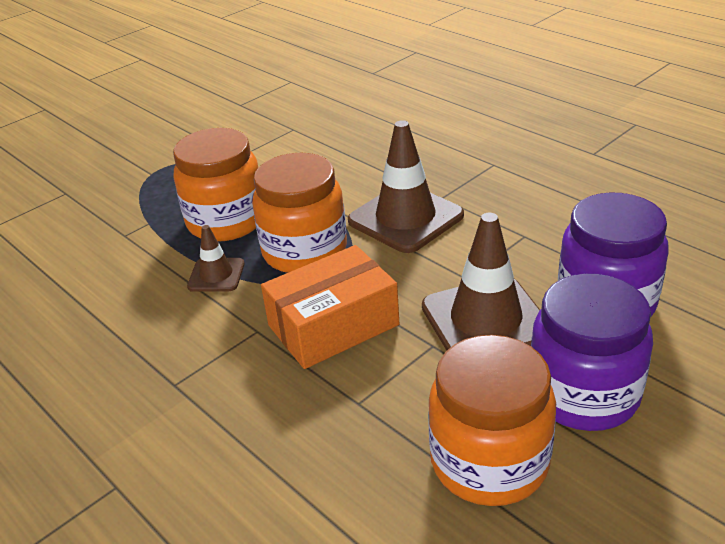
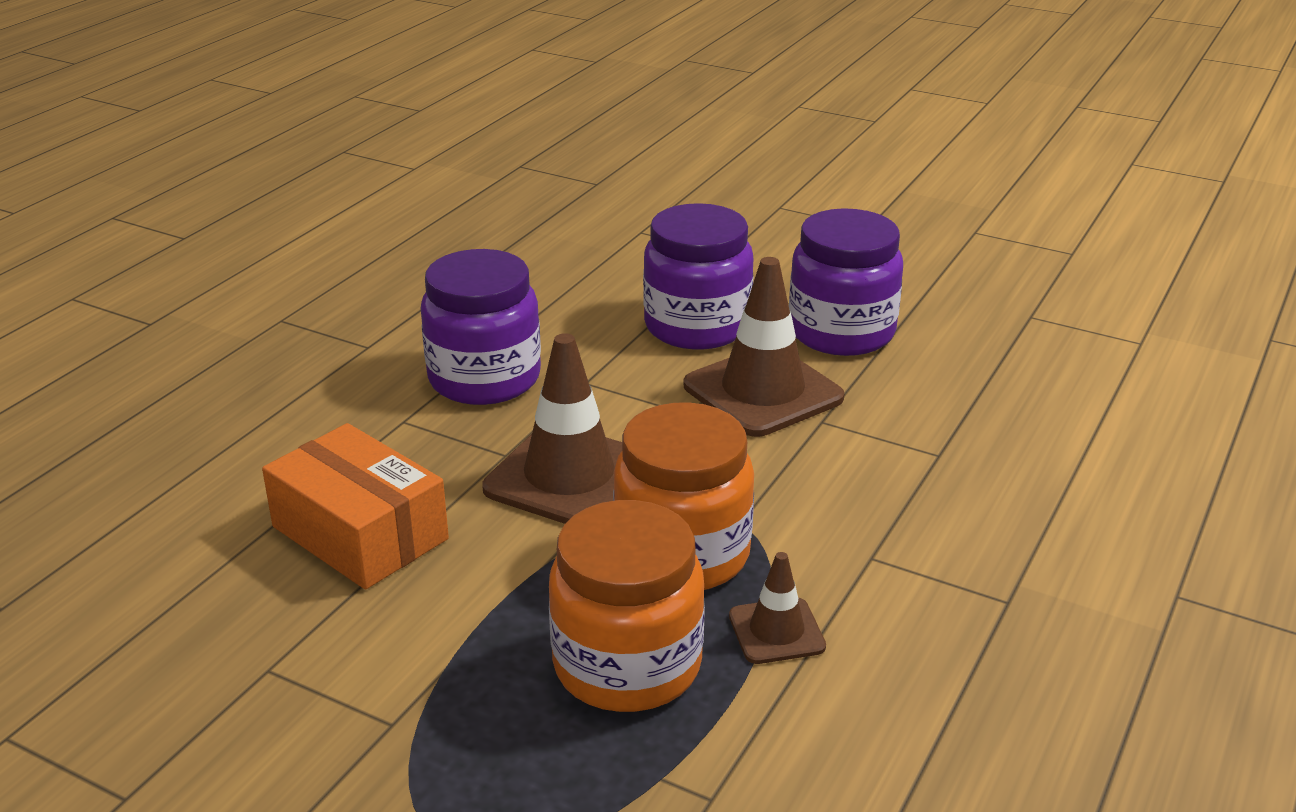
camera: 110 degrees left, 5 degrees down
orange box [261,245,400,369] -> orange box moved to [262,423,449,589]
orange jar [428,335,556,506] -> none
none -> purple jar [421,249,541,405]

